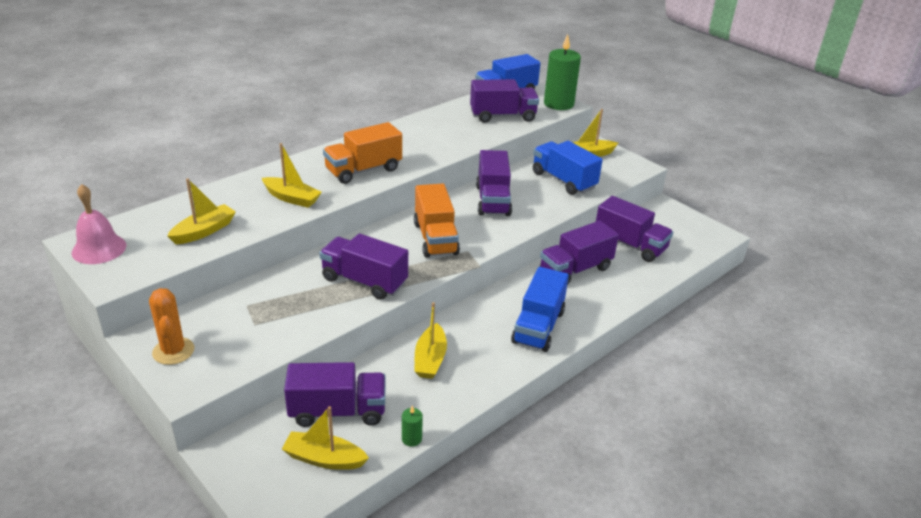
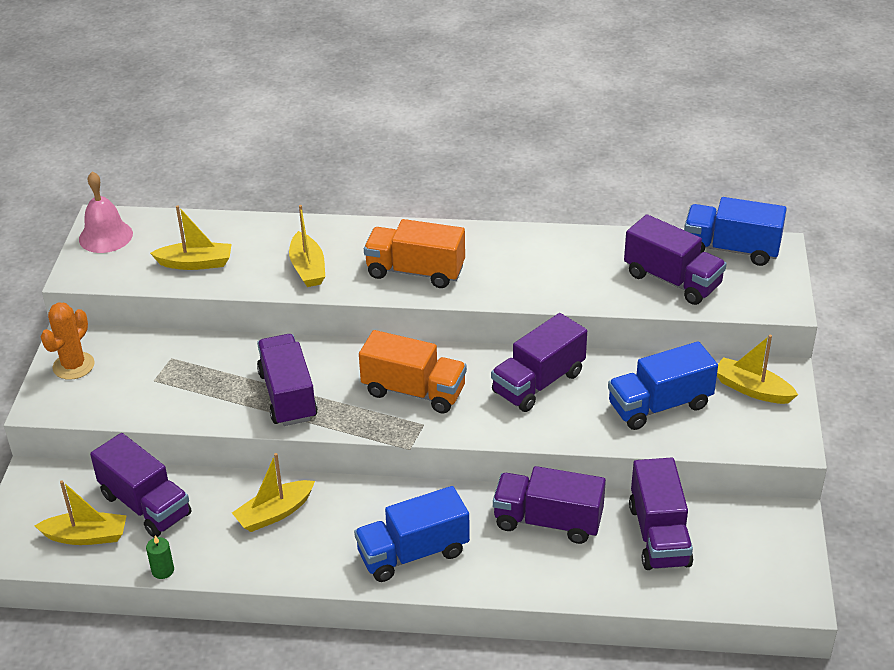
camera: 50 degrees right, 5 degrees up
yellow boat [282,406,369,470] -> yellow boat turned 120 degrees clockwise [35,481,127,545]
orange truck [414,183,460,258] -> orange truck turned 105 degrees counterclockwise [359,330,467,414]
blue truck [533,141,603,195] -> blue truck turned 120 degrees counterclockwise [608,342,718,430]
green candle [544,34,581,110] -> none

